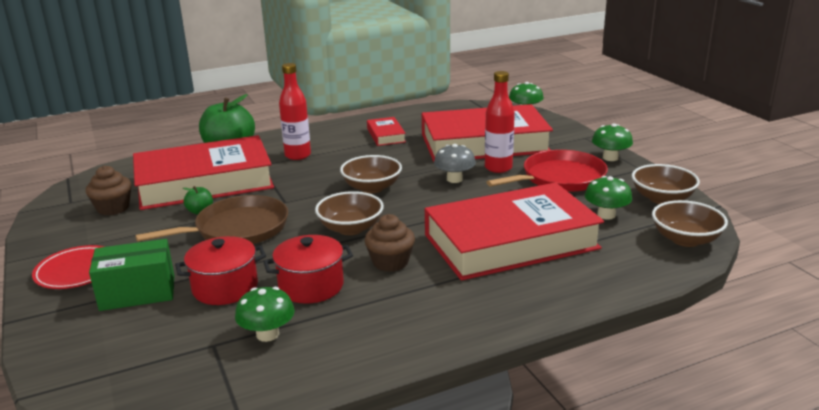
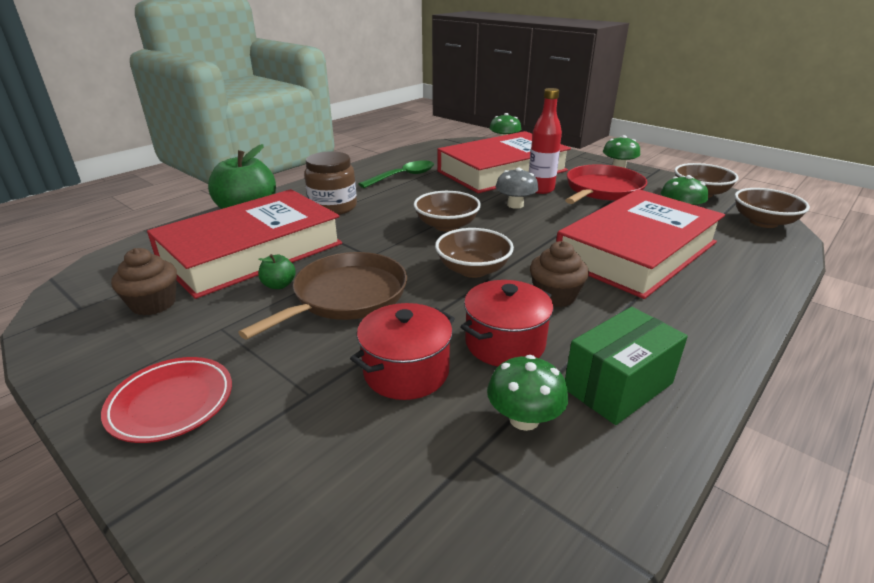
camera: 25 degrees left, 5 degrees up
green box [89,239,174,311] -> green box moved to [565,307,688,425]
red bottle [279,63,311,160] -> brown jar [304,151,357,215]
red book [367,117,406,146] -> green spoon [359,161,434,188]

